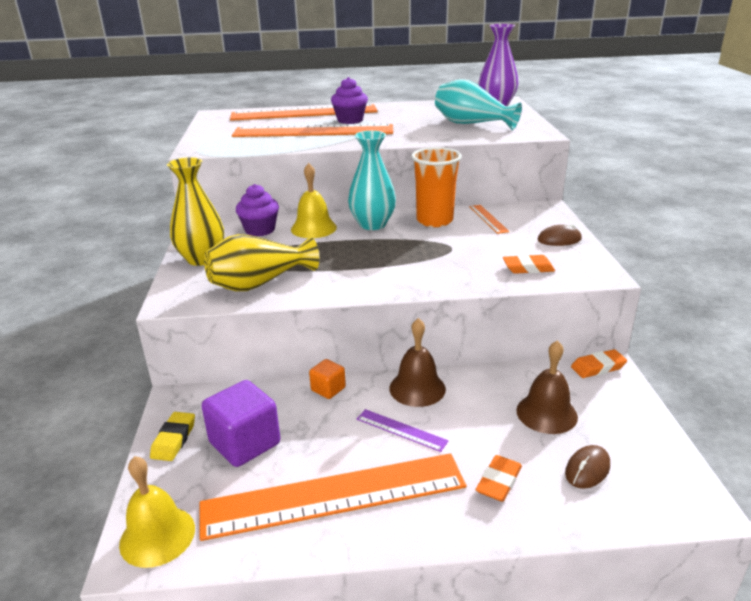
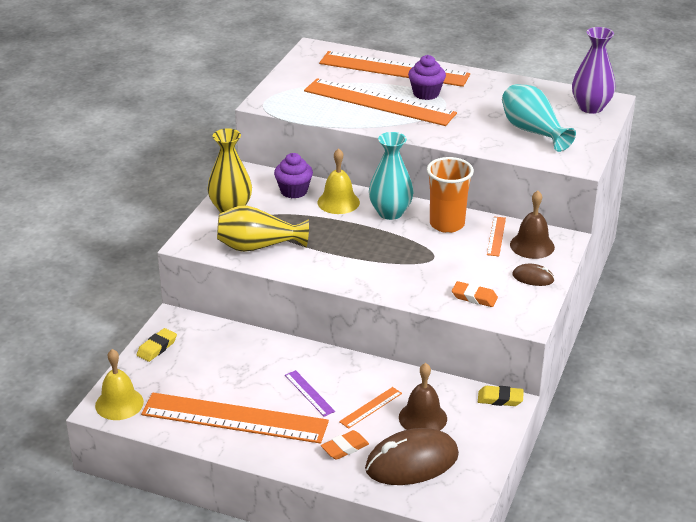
camera: 25 degrees right, 5 degrees up
purple cube [201,380,280,467] -> none
orange cube [309,359,346,399] -> none
brown bell [389,318,446,407] -> brown bell moved to [510,191,555,259]
brown mouse [565,445,610,489] -> brown mouse [365,428,459,485], size x2.12
orange eraser [571,349,627,378] -> yellow eraser [478,386,524,406]
none -> orange ruler [339,387,402,429]

